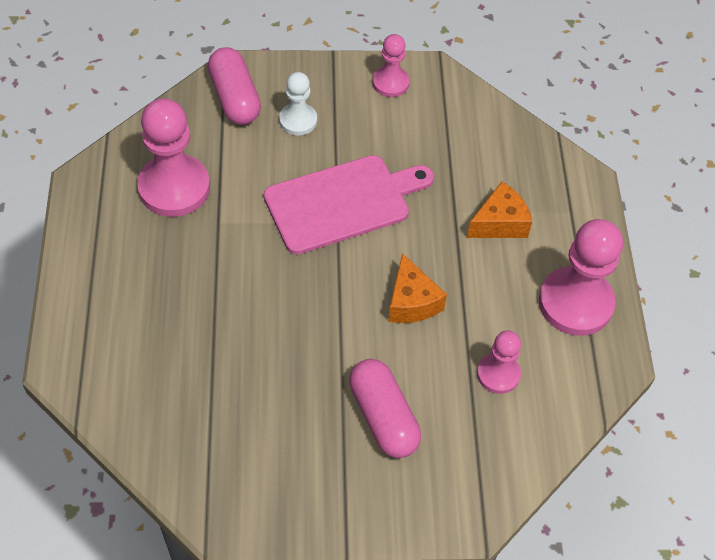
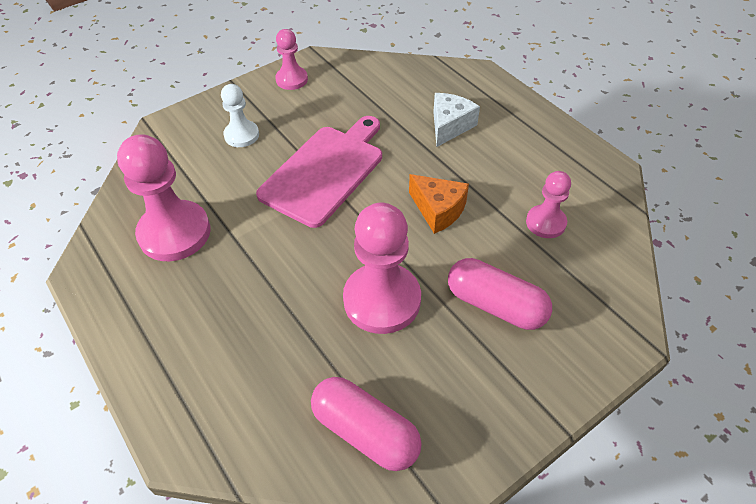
camera: 30 degrees left, 5 degrees down
pink capsule [208,47,261,125] -> pink capsule moved to [311,377,422,471]
orange cheese [467,182,532,238] -> white cheese [433,93,480,147]
pink pawn [539,219,623,336] -> pink pawn moved to [343,203,421,334]

